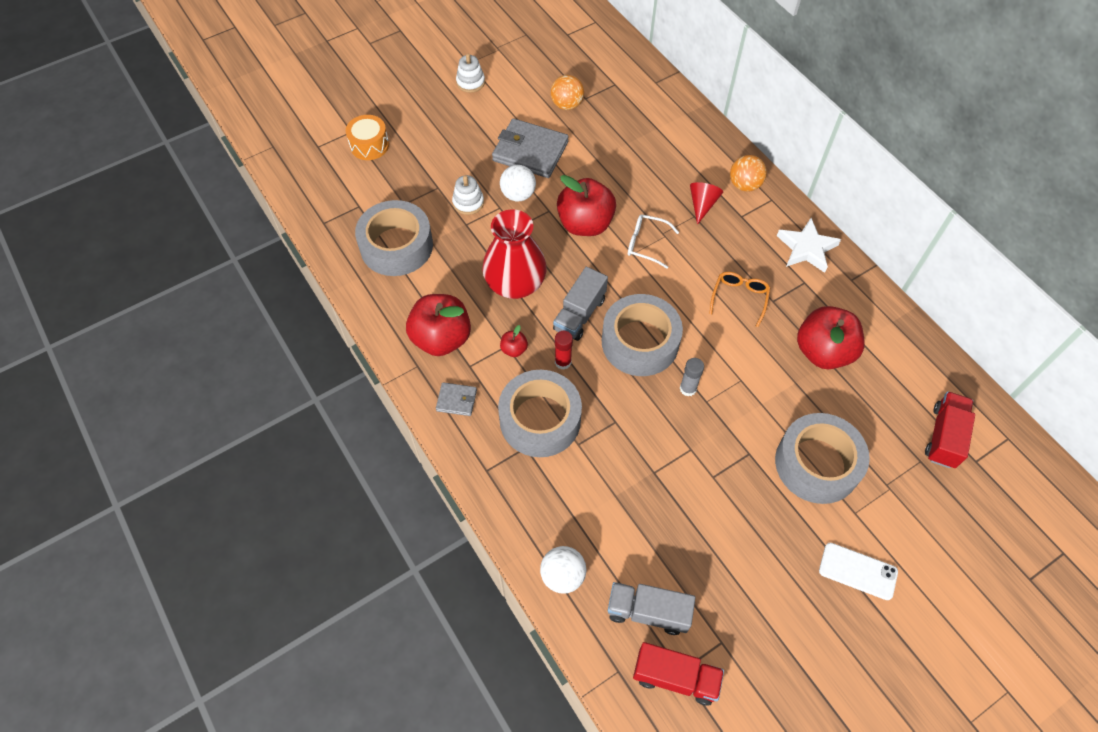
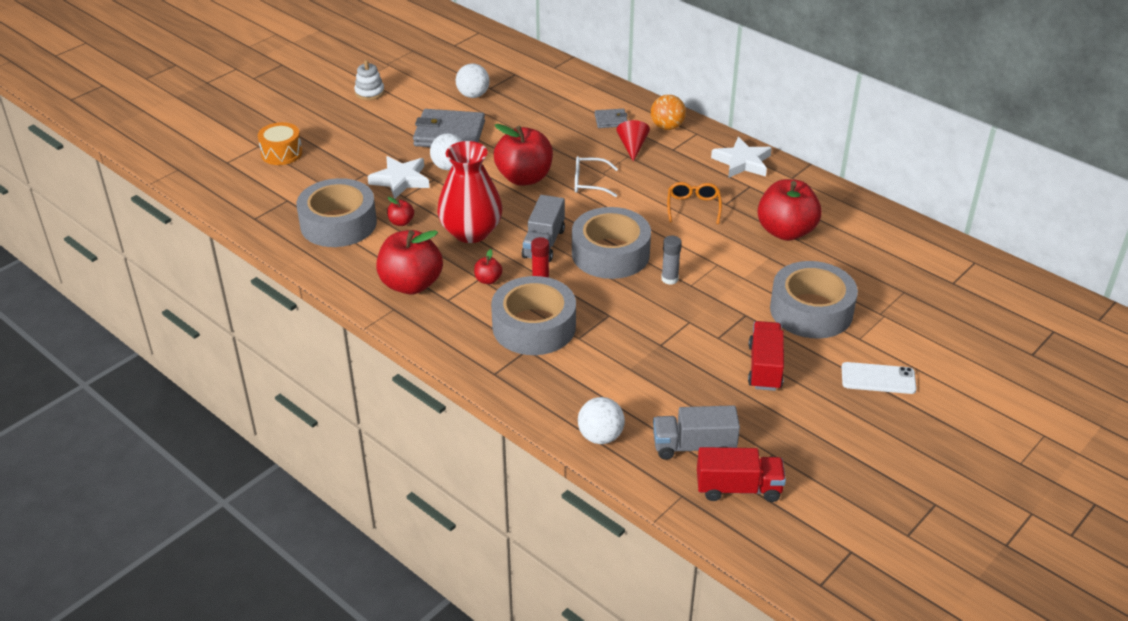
camera: 15 degrees left, 20 degrees down
grey wallet [436,382,477,416] -> grey wallet moved to [595,109,628,128]
white stacking toy [452,175,484,215] -> white star [367,156,430,199]
orange ball [551,75,584,110] -> white ball [456,64,490,98]
red truck [925,391,975,468] -> red truck moved to [748,321,784,391]
none -> red apple [387,197,414,226]

